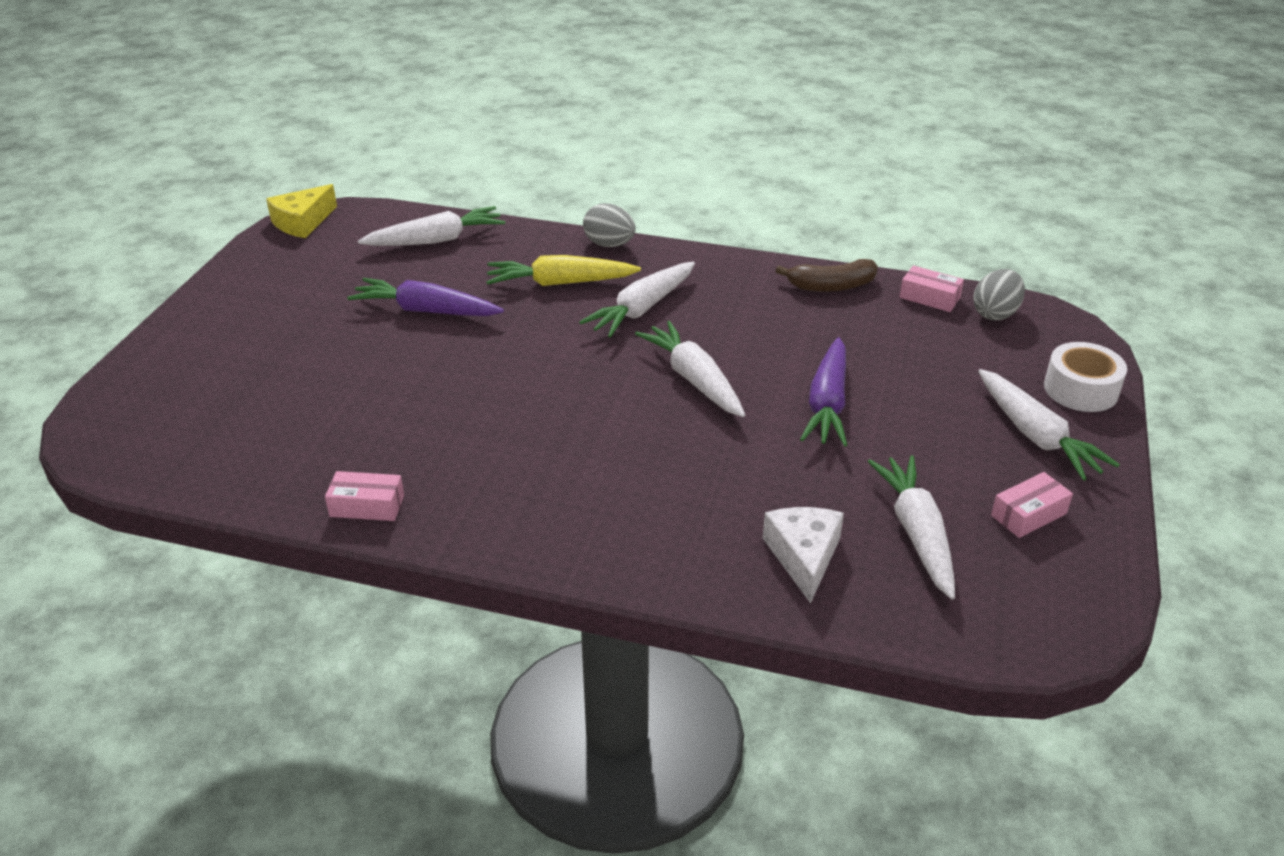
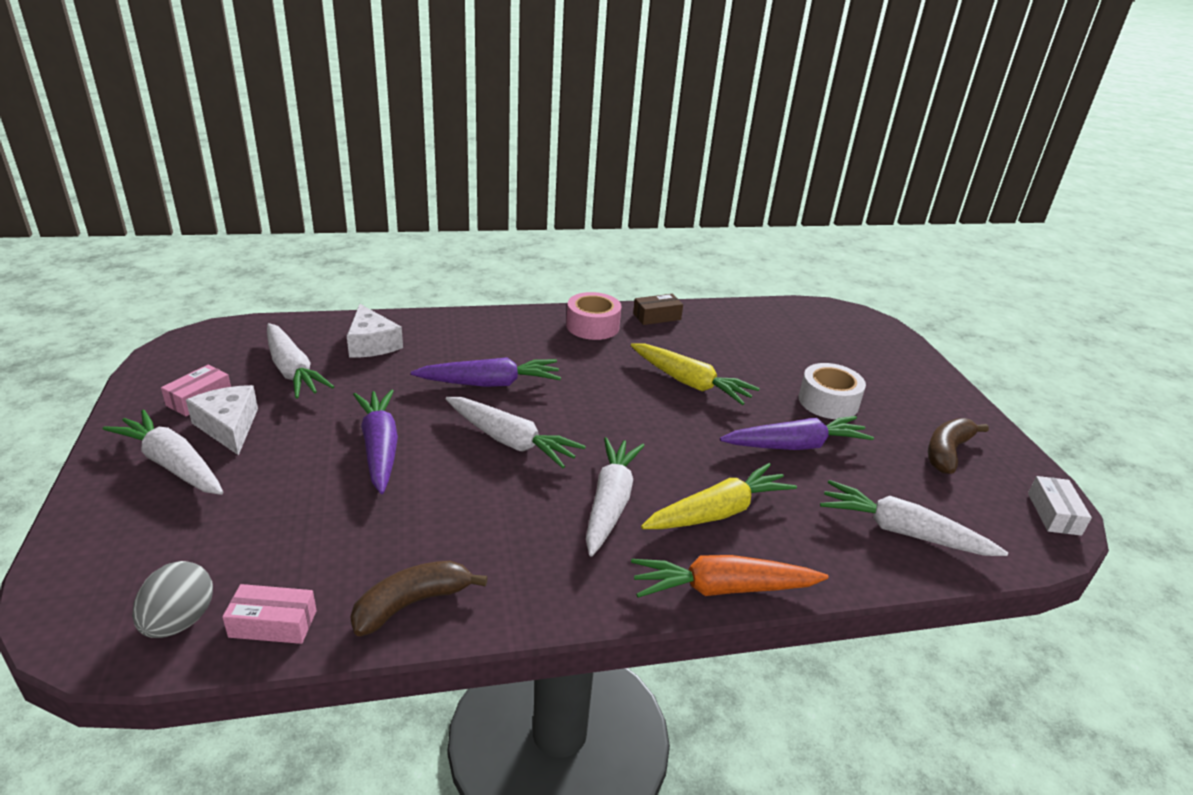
camera: 150 degrees right, 5 degrees down
yellow cheese [266,184,337,238] -> white box [1028,476,1092,536]
pink box [325,471,404,521] -> brown box [633,294,683,325]
white carrot [358,206,505,246] -> white carrot turned 75 degrees clockwise [820,480,1008,556]
grey egg [583,203,636,247] -> orange carrot [631,555,828,598]
white tape [1044,342,1127,412] -> white tape moved to [799,363,866,419]
none -> white cheese [186,385,258,455]
none -> purple carrot [411,357,561,387]
none -> pink tape [566,292,621,340]
none -> yellow carrot [631,343,760,405]
none -> brown banana [928,418,989,474]

